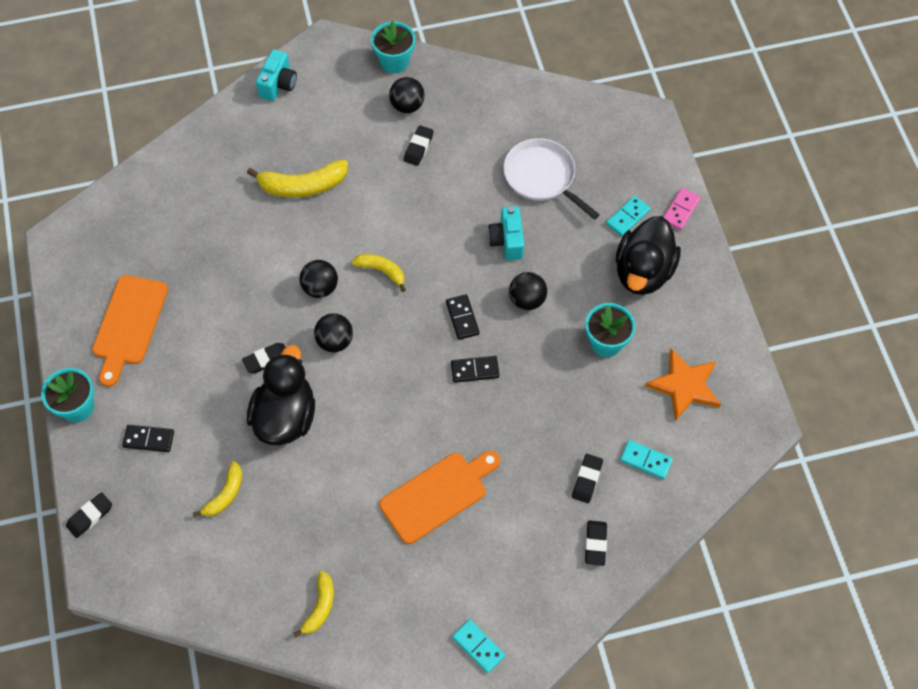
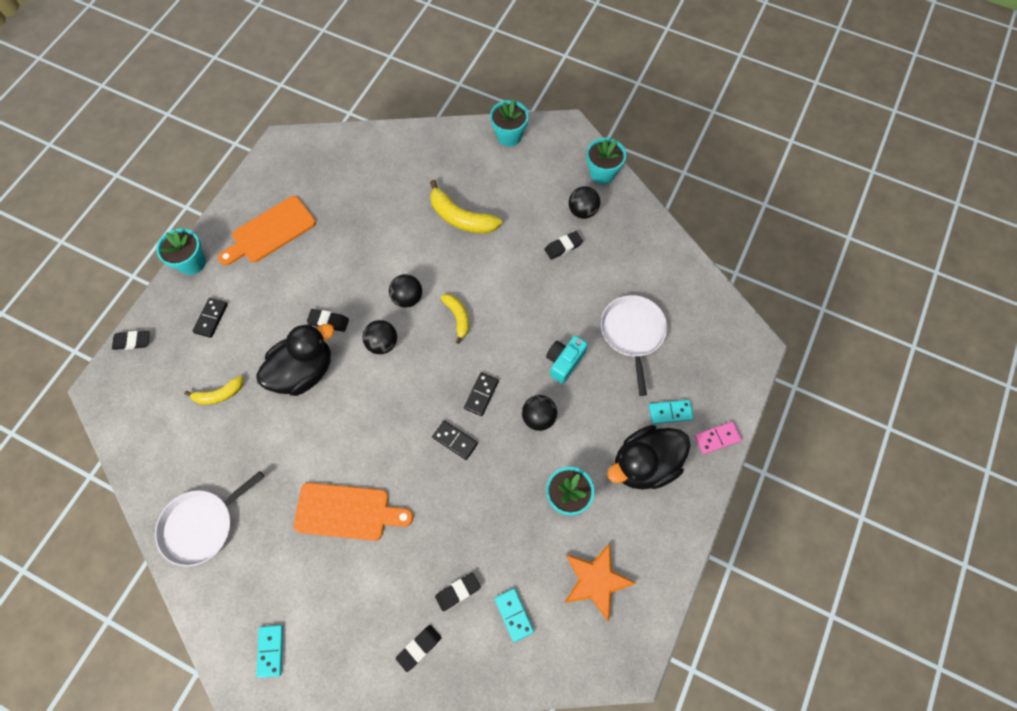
camera: 40 degrees right, 5 degrees up
black domino [122,425,174,452] -> black domino turned 60 degrees clockwise [193,298,228,338]
turquoise camera [256,49,297,101] -> turquoise flower pot [490,100,529,146]
yellow banana [293,571,334,638] -> white pan [155,471,264,567]

